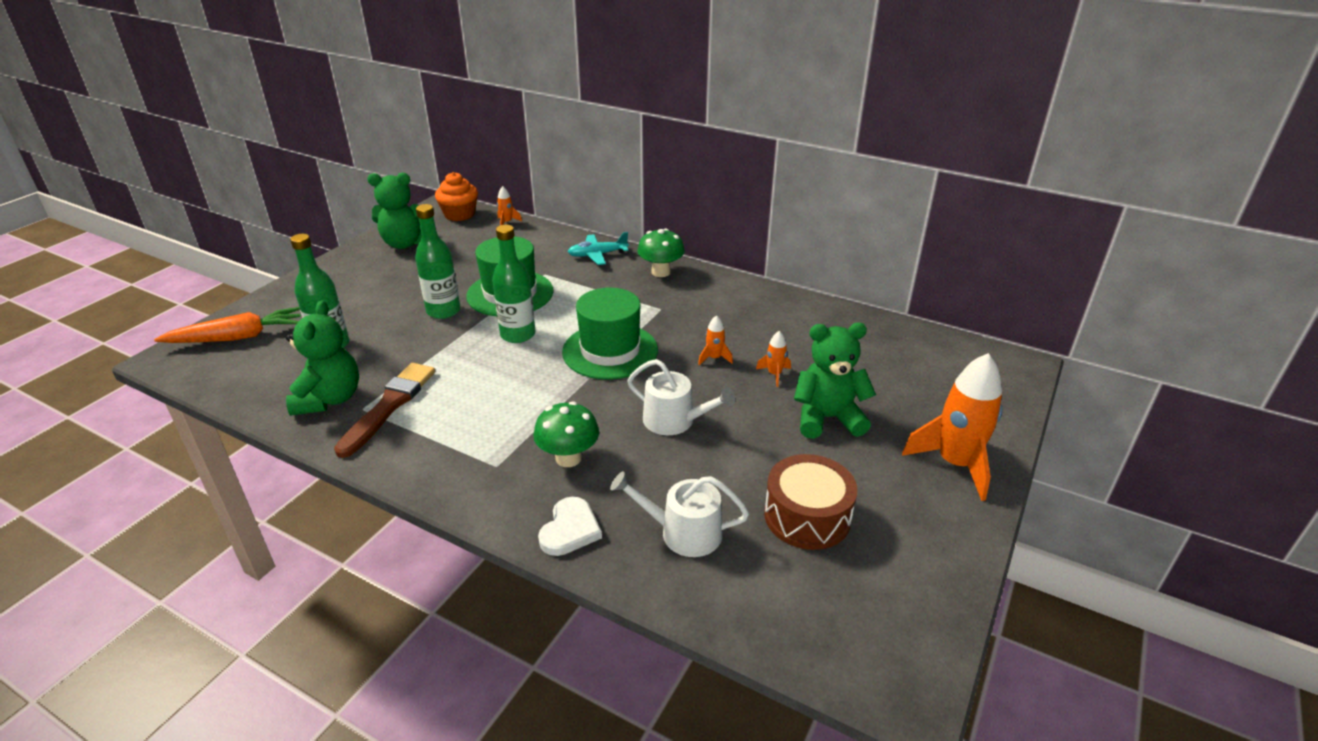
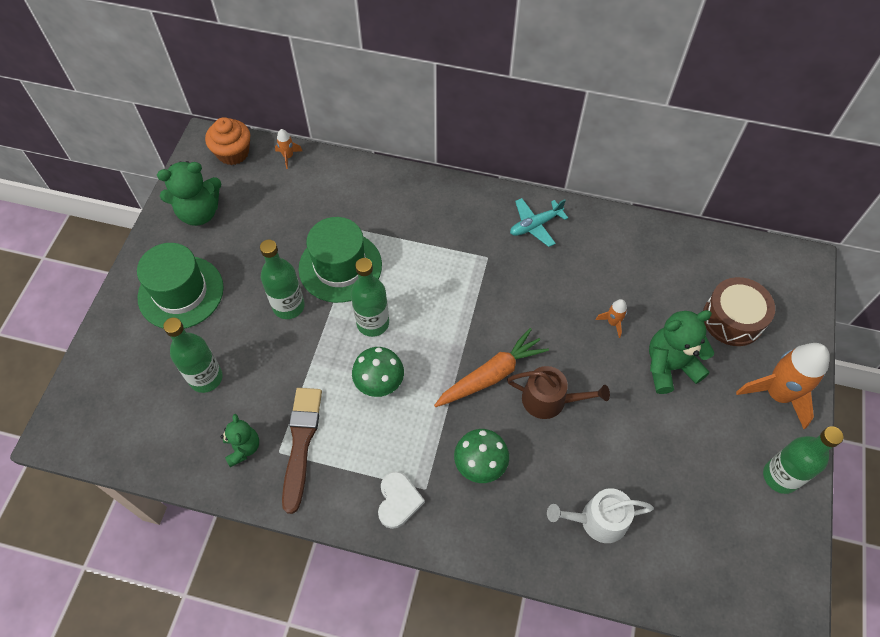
camera: 15 degrees left, 25 degrees up
orange carrot [154,307,301,343] -> orange carrot moved to [434,328,549,407]
green teddy bear [286,300,359,416] -> green teddy bear [221,414,259,467], size x0.61
white heart [538,497,602,556] -> white heart moved to [378,471,425,529]
green hat [562,288,658,380] -> green hat moved to [137,243,224,329]
turquoise plane [568,232,629,265] -> turquoise plane moved to [510,198,568,247]
white watering can [627,359,735,435] -> brown watering can [507,366,610,419]
green mushroom [637,229,685,277] -> green mushroom moved to [352,347,404,397]
orange rocket [698,315,733,365] -> none
brown drum [765,454,858,550] -> brown drum moved to [703,277,775,346]
none -> green bottle [763,426,843,494]

